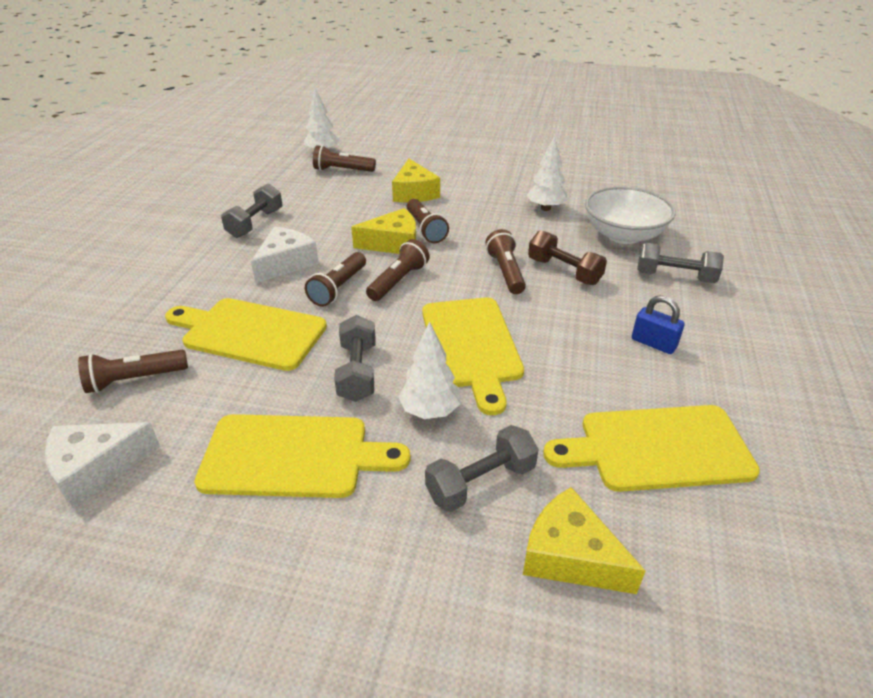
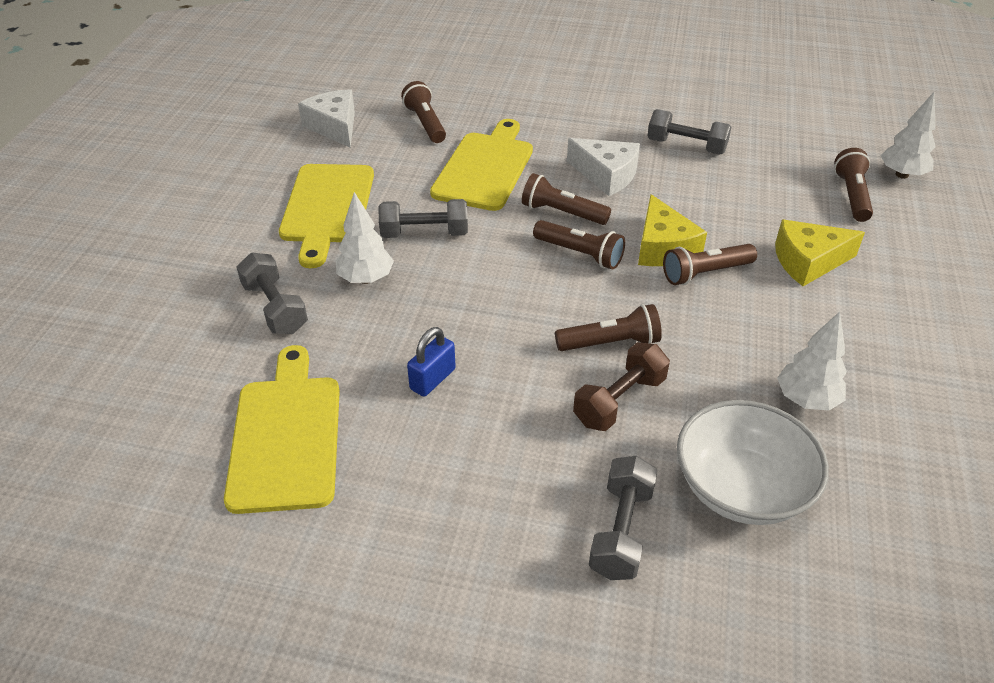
camera: 90 degrees right, 5 degrees up
yellow cutting board [422,297,524,415] -> none
yellow cheese [523,487,645,594] -> none
blue padlock [632,295,685,354] -> blue padlock moved to [407,327,456,397]

